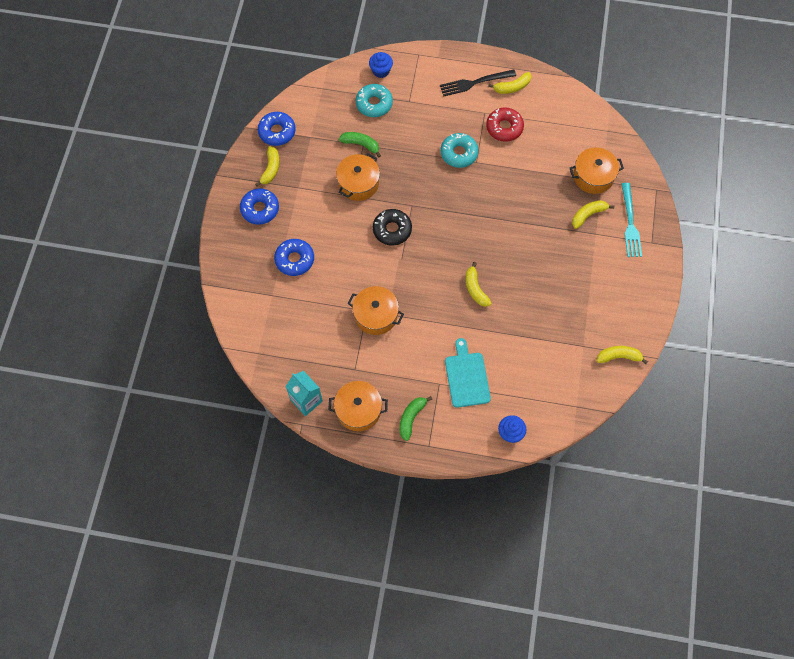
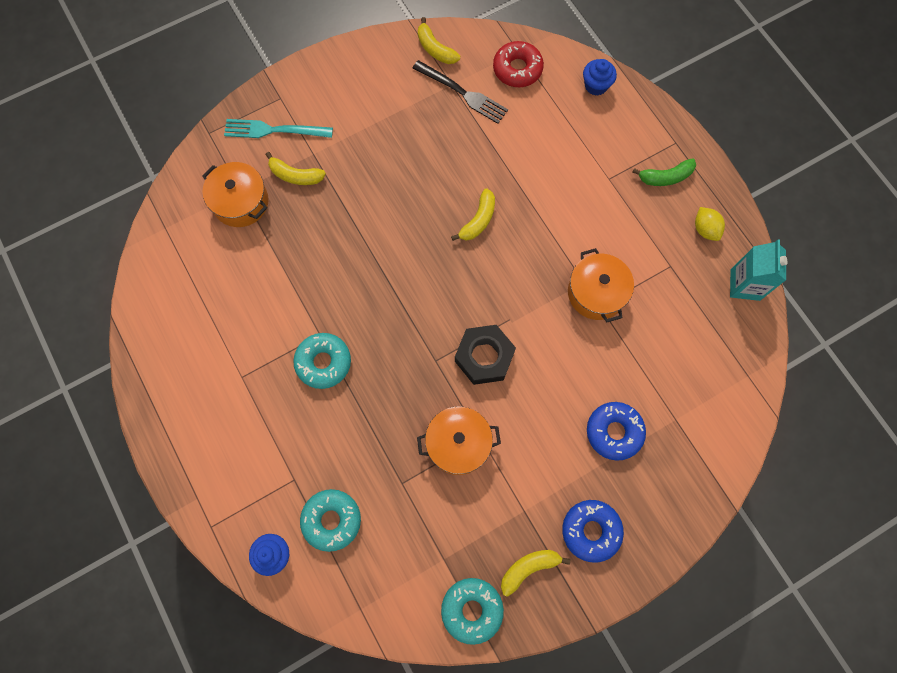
camera: 130 degrees left, 5 degrees up
blue donut [258,112,296,146] -> turquoise donut [441,578,504,645]
orange pot [328,381,388,431] -> yellow lemon [695,207,725,241]
green banana [339,132,381,158] -> none
black donut [373,209,412,246] -> black nut [455,325,516,385]
black fork [440,69,516,97] -> black fork moved to [413,60,508,124]
turquoise cutting board [445,338,491,408] -> none
red donut [486,107,524,142] -> red donut moved to [493,41,544,87]
yellow banana [488,72,531,94] -> none
turquoise fork [622,183,642,257] -> turquoise fork turned 135 degrees counterclockwise [224,119,333,138]

